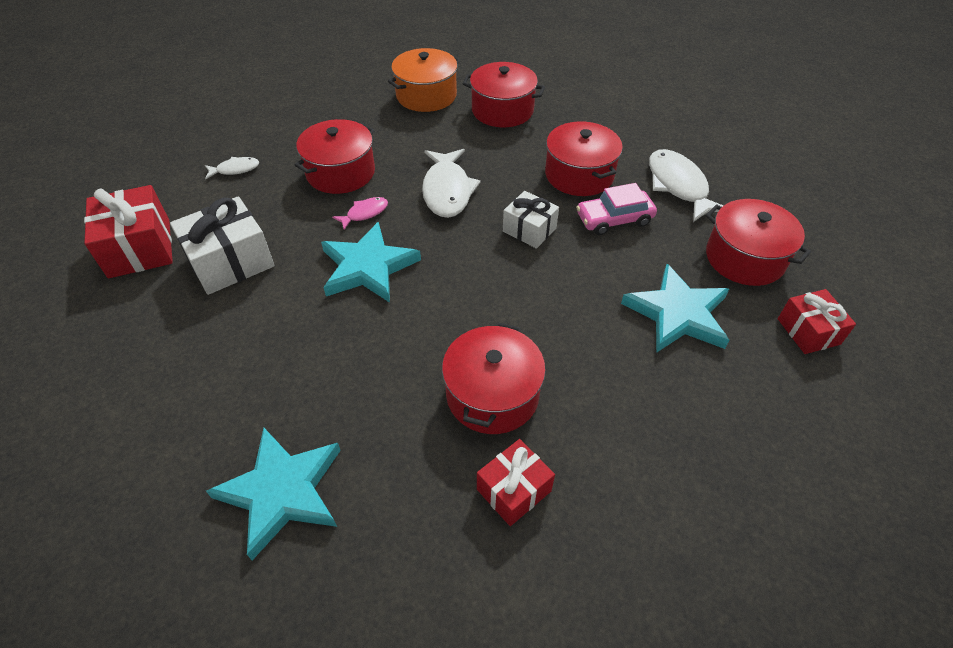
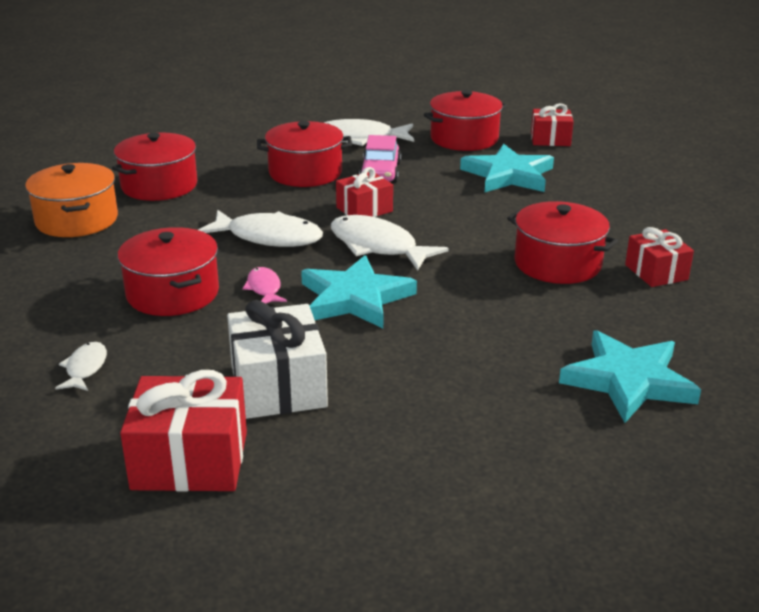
camera: 70 degrees left, 20 degrees down
white gift [503,191,559,249] -> red gift [336,167,393,217]
none -> white fish [331,215,449,271]

